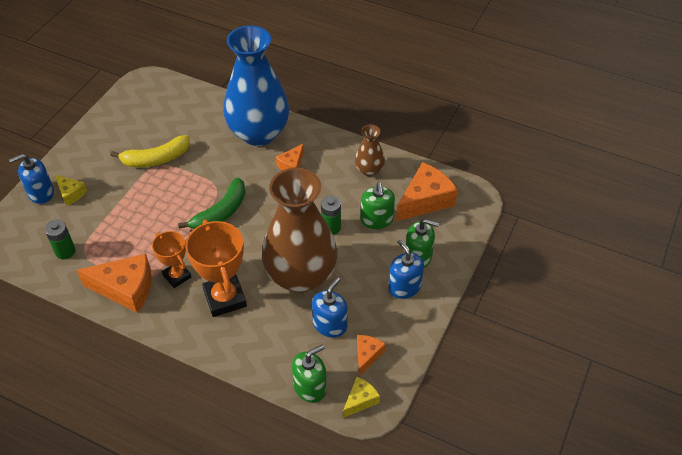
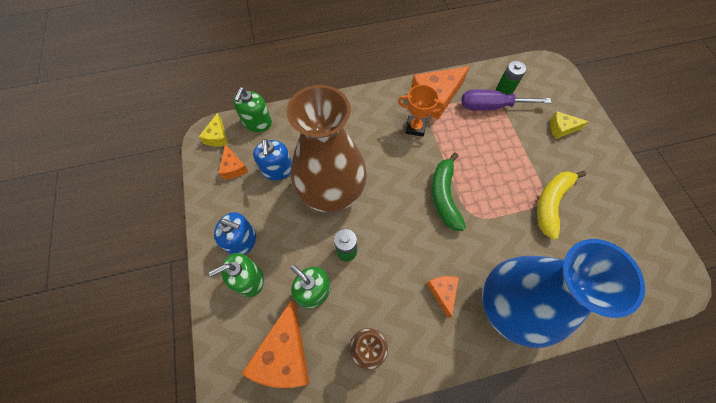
camera: 140 degrees right, 15 degrees up
blue soap dispenser [9,154,54,204] -> none
orange trophy [185,220,247,317] -> none
none -> purple screwdriver [461,89,552,110]

